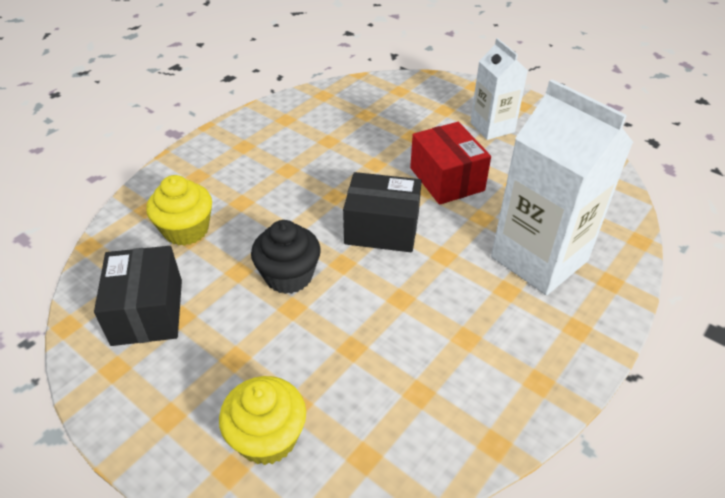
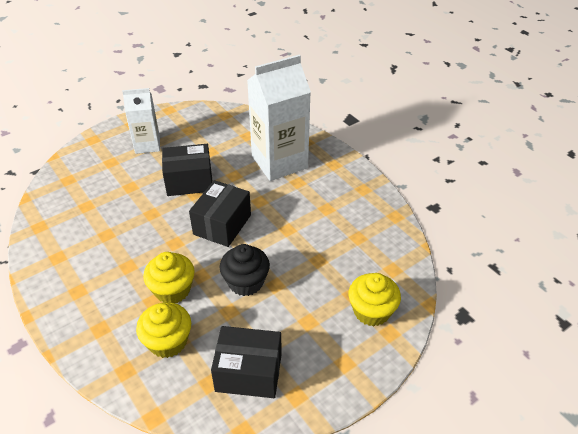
camera: 75 degrees left, 0 degrees up
red box [410,122,491,205] -> black box [162,144,212,196]
none -> yellow cupcake [143,252,195,303]

